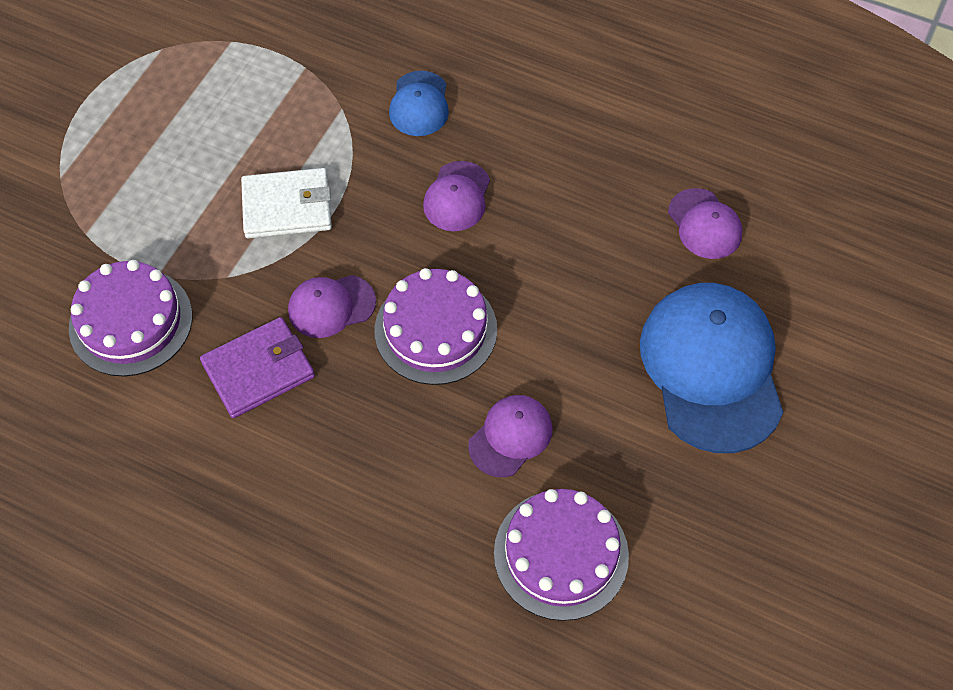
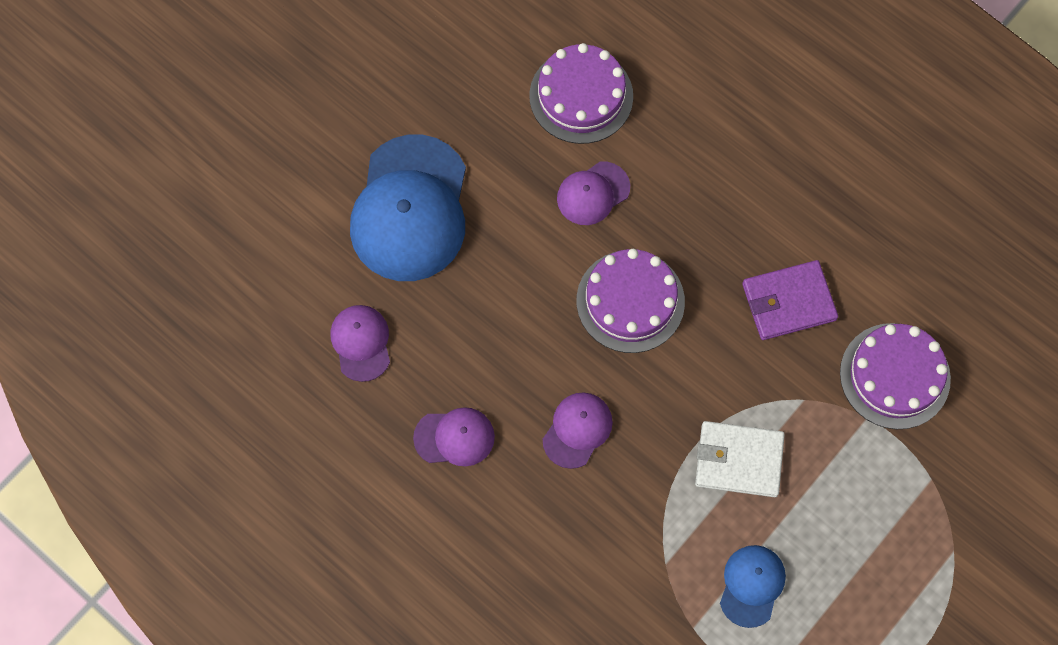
camera: 165 degrees left, 10 degrees up
purple cap [288,275,376,338] -> purple cap moved to [413,407,495,466]
blue cap [389,71,449,136] -> blue cap moved to [720,545,786,628]

